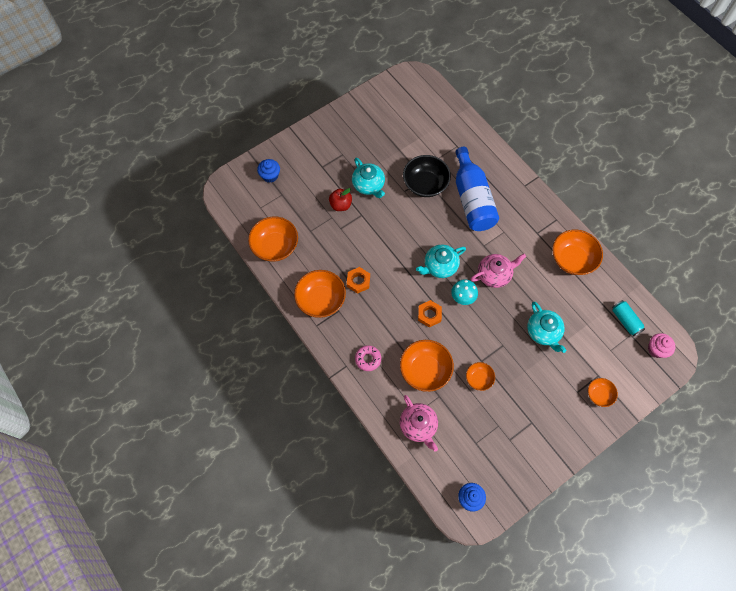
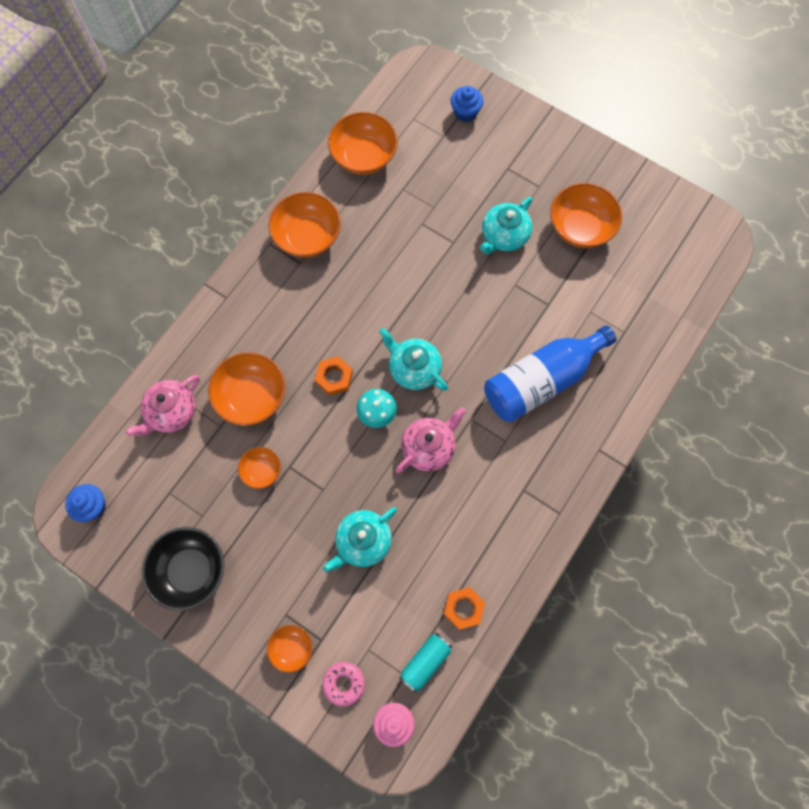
camera: 70 degrees right, 5 degrees up
red apple [329,188,352,211] -> none
orange nut [347,267,370,294] -> orange nut moved to [444,587,485,630]
pink donut [355,345,381,371] -> pink donut moved to [322,662,365,707]
black bowl [403,155,451,197] -> black bowl moved to [142,527,224,611]
pink teapot [471,254,526,288] -> pink teapot turned 90 degrees counterclockwise [396,407,466,473]
orange bowl [552,230,603,275] -> orange bowl moved to [550,183,622,248]

